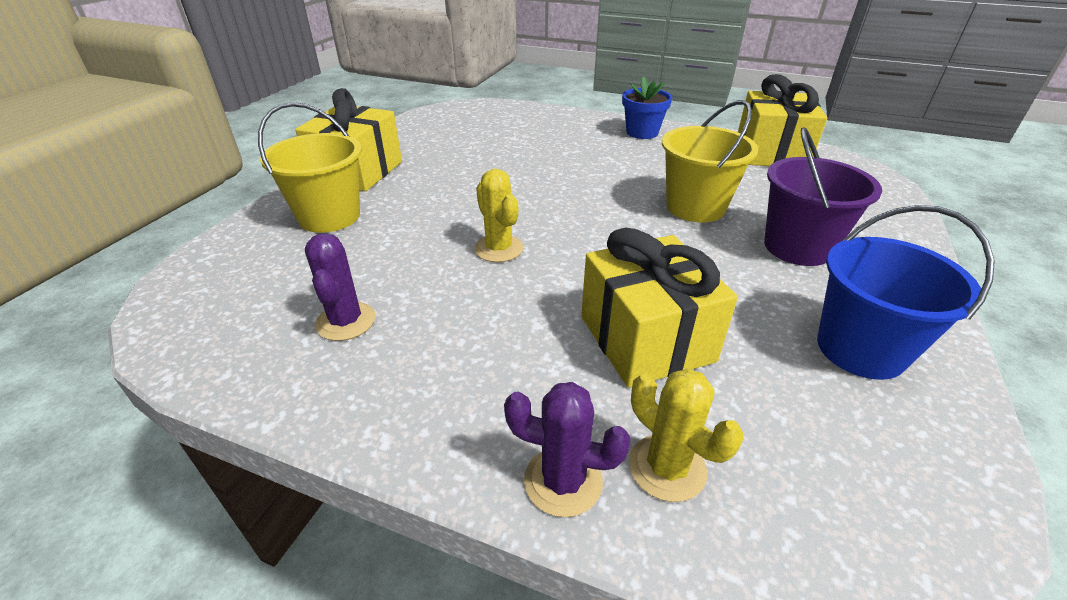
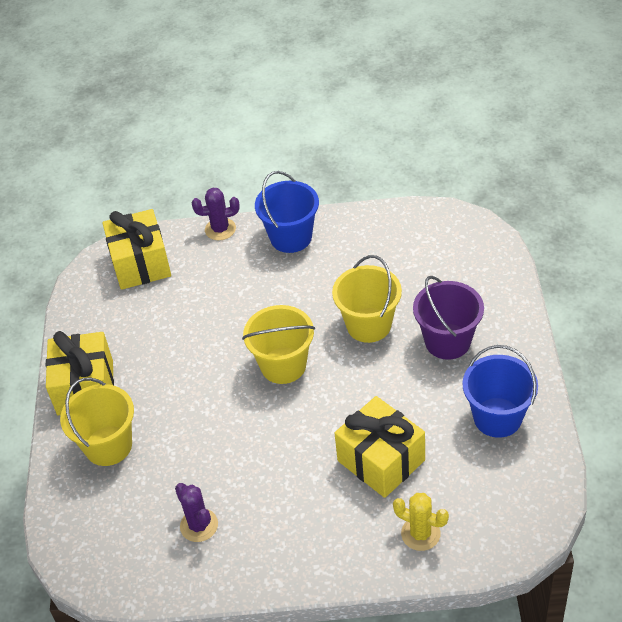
camera: 20 degrees left, 10 degrees up
yellow cactus [474,169,523,262] -> none
purple cactus [504,382,631,517] -> purple cactus moved to [191,187,240,240]
blue flower pot [622,76,672,139] -> blue bucket [255,171,319,253]
yellow gift [738,74,827,166] -> yellow gift moved to [102,209,171,290]
none -> yellow bucket [242,305,315,384]

